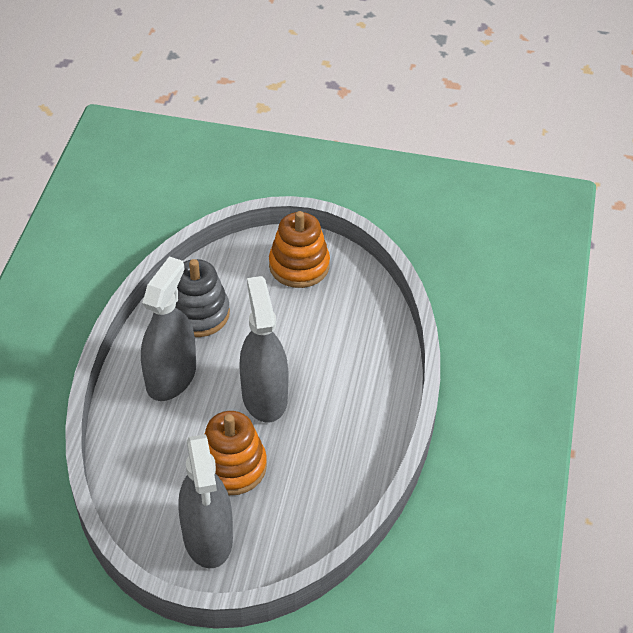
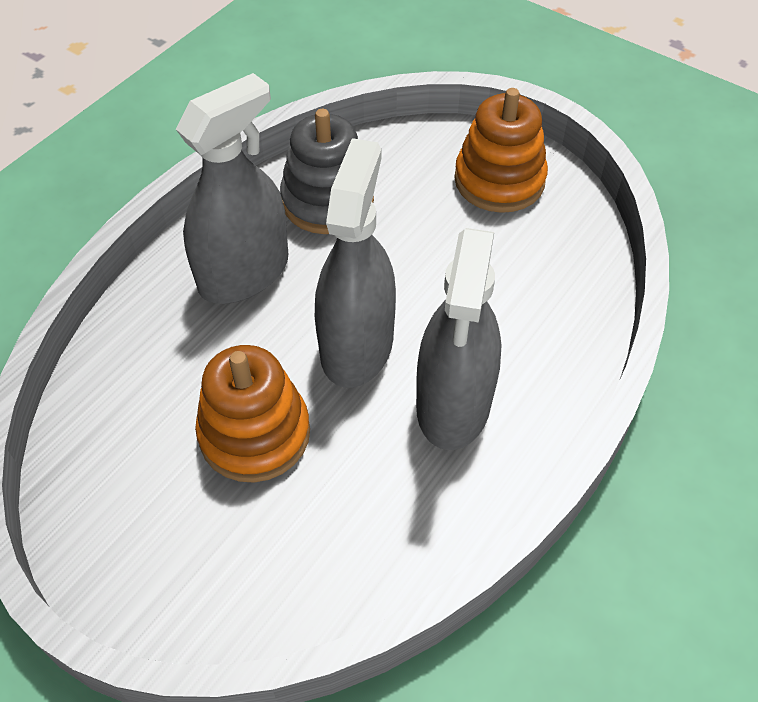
camera: 25 degrees right, 5 degrees up
grey spray bottle [178,434,233,568] -> grey spray bottle moved to [416,228,502,450]

